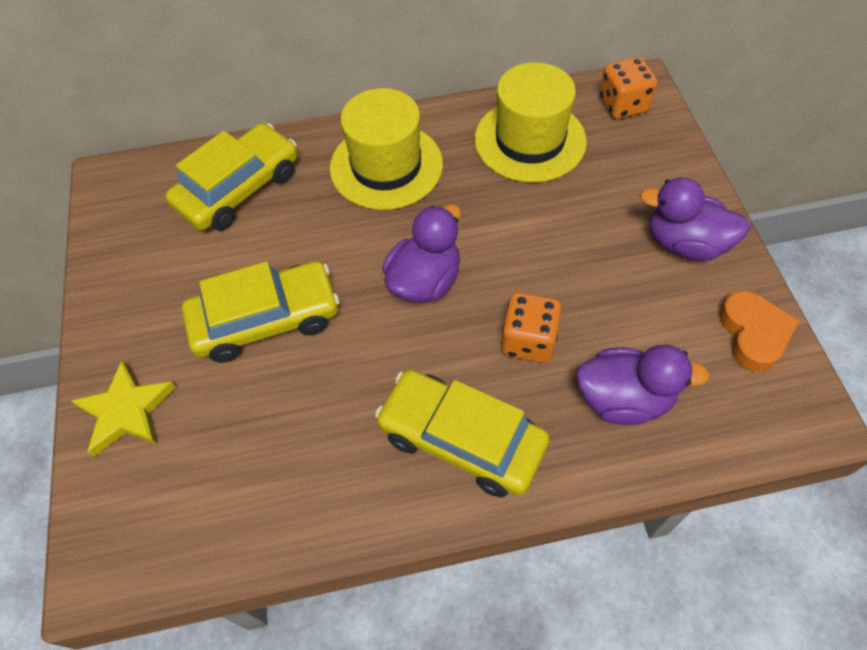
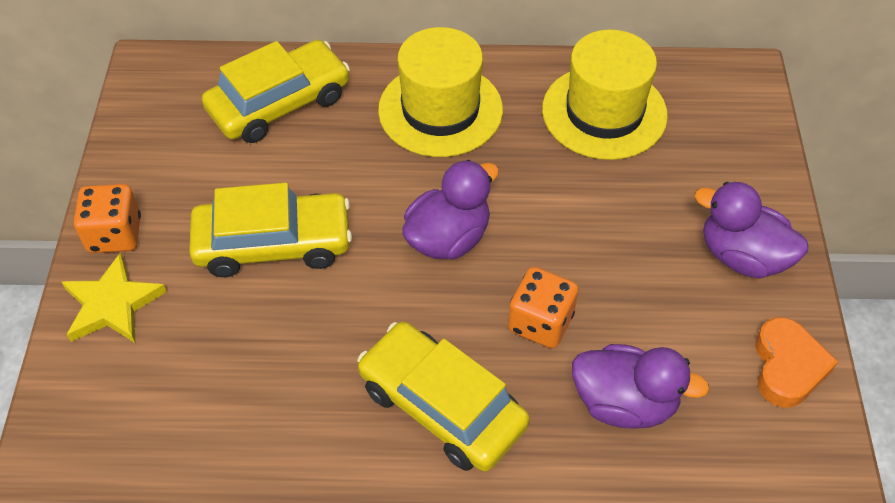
camera: 10 degrees right, 5 degrees down
orange dice [599,57,657,119] -> orange dice moved to [74,184,141,253]

